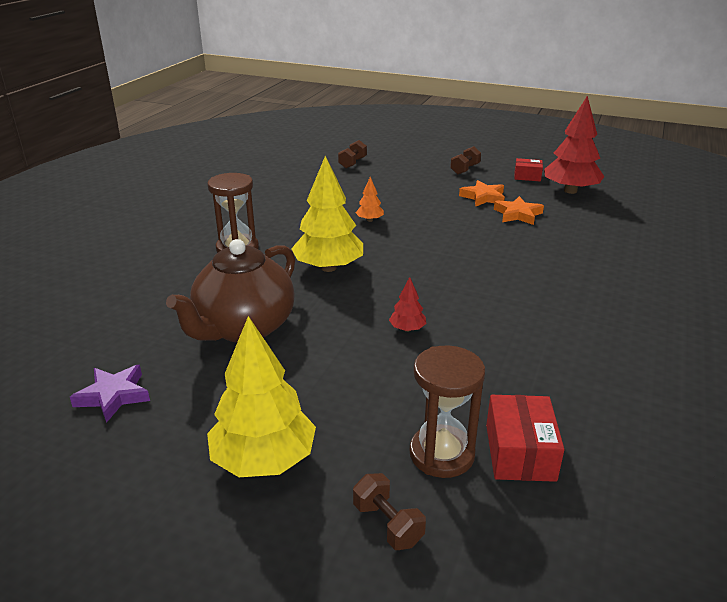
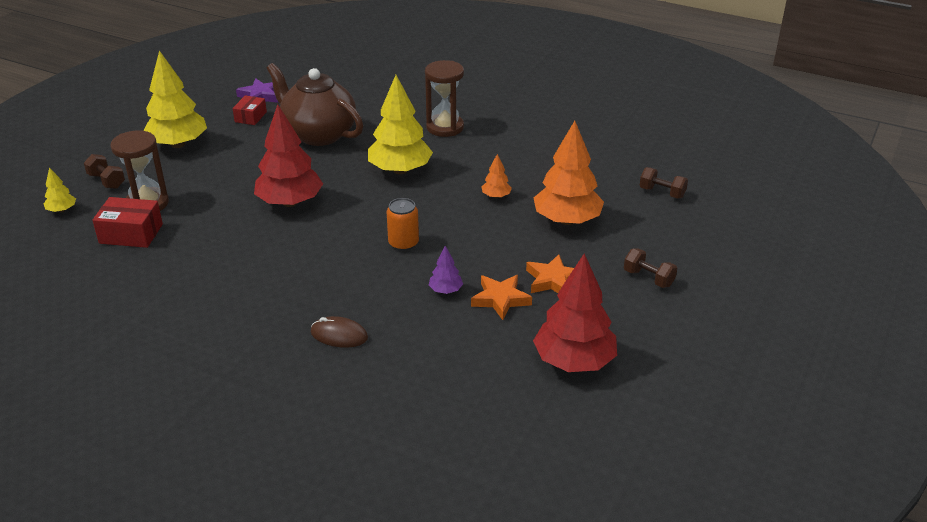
camera: 95 degrees right, 5 degrees up
brown dumbbell [353,473,426,550] -> brown dumbbell turned 75 degrees clockwise [84,154,125,189]
red tree [389,277,427,332] -> red tree [254,104,323,207], size x2.22
red box [514,158,543,181] -> red box moved to [233,95,267,125]
none -> yellow tree [44,167,76,212]
none -> brown mouse [311,316,368,348]
none -> orange can [386,198,419,251]
none -> purple tree [429,246,463,294]
none -> orange tree [534,121,604,225]

